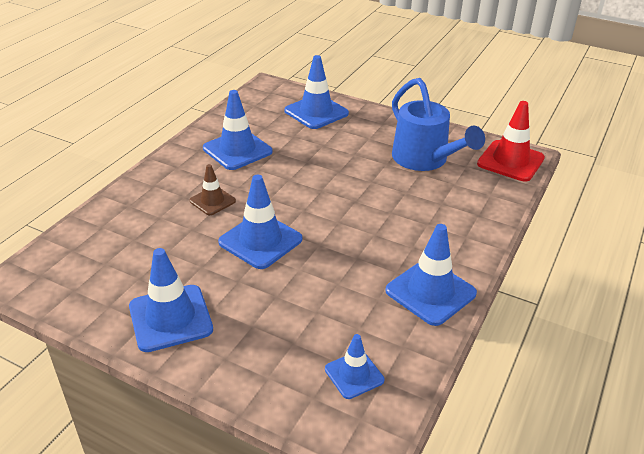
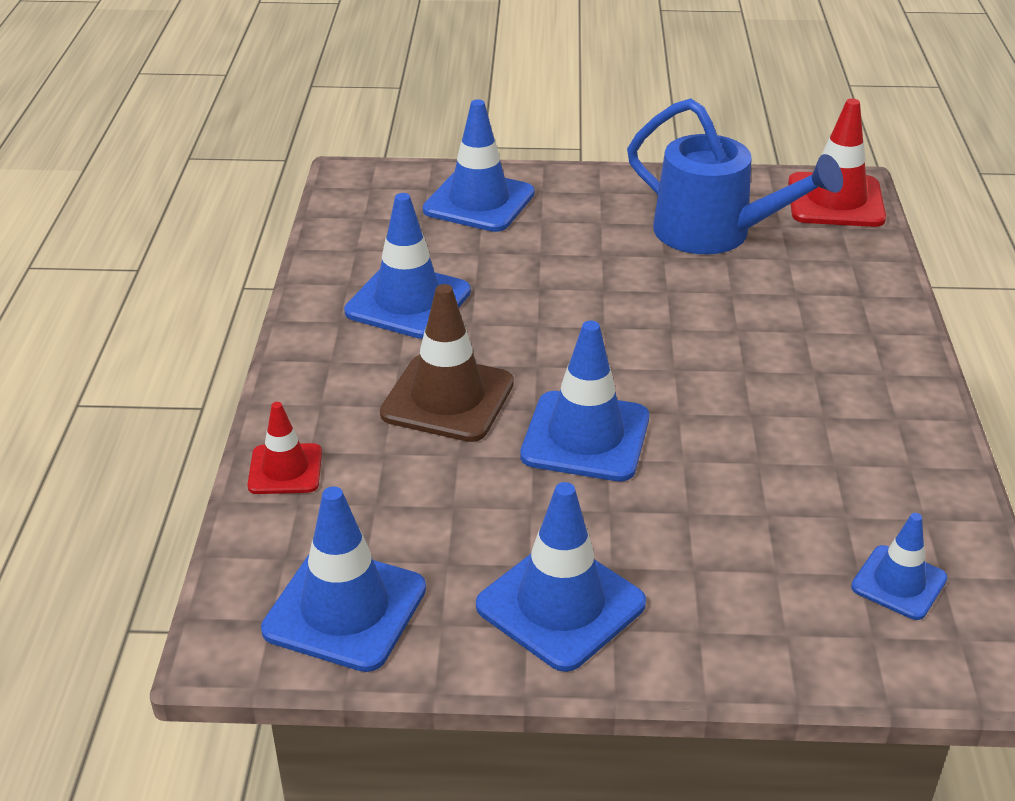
camera: 25 degrees left, 0 degrees up
brown traffic cone [189,164,236,215] -> brown traffic cone [380,284,514,442], size x1.69
blue traffic cone [385,224,477,326] -> blue traffic cone moved to [261,487,426,672]
none -> red traffic cone [247,402,322,494]

